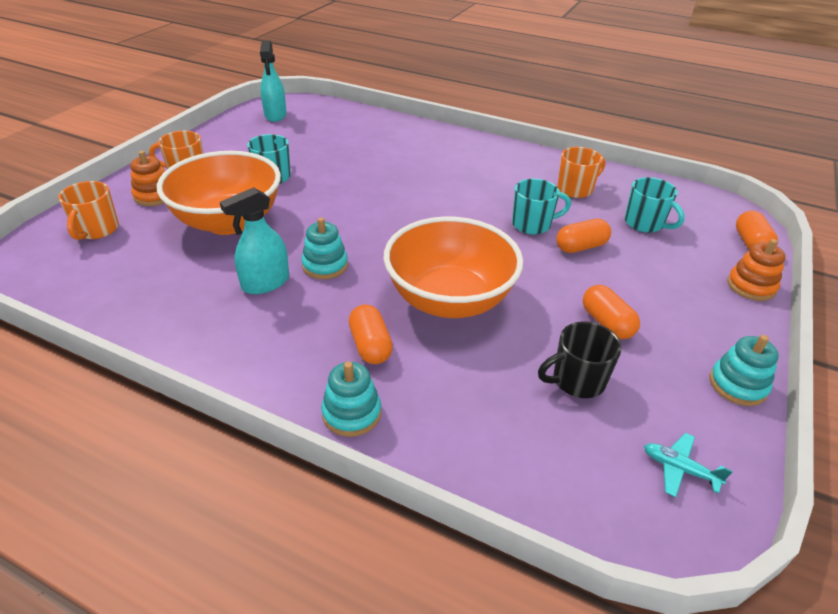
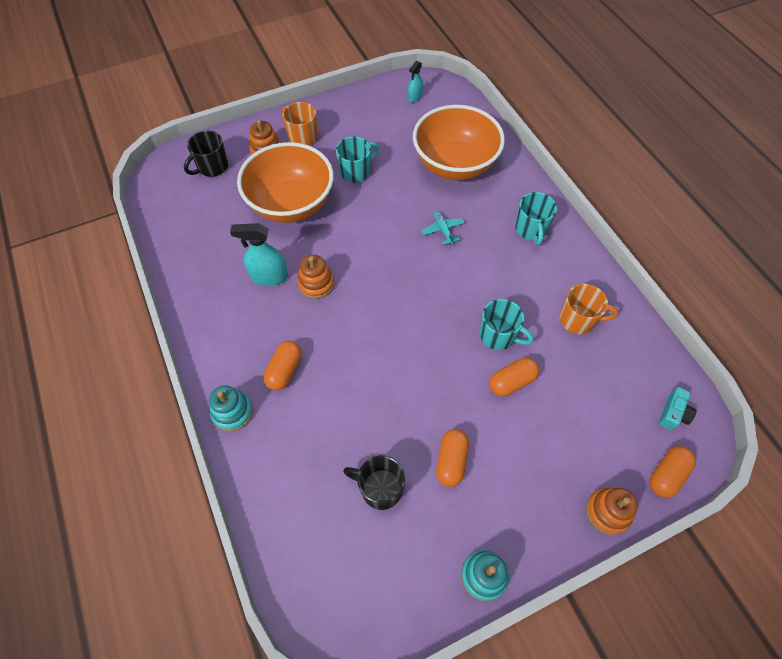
camera: 40 degrees right, 20 degrees up
orange mug [58,181,119,240] -> black mug [184,131,228,177]
turquoise spray bottle [260,41,287,122] -> turquoise spray bottle [408,61,423,103], size x0.60
turquoise stacking toy [302,217,348,279] -> orange stacking toy [297,255,334,299]
orange bowl [384,217,523,318] -> orange bowl moved to [413,105,505,180]
orange capsule [556,219,611,253] -> orange capsule turned 45 degrees counterclockwise [489,358,539,396]
turquoise mug [625,177,685,233] -> turquoise mug moved to [515,192,557,245]
turquoise plane [644,433,733,497] -> turquoise plane moved to [422,211,465,245]
none -> turquoise camera [659,387,696,430]

